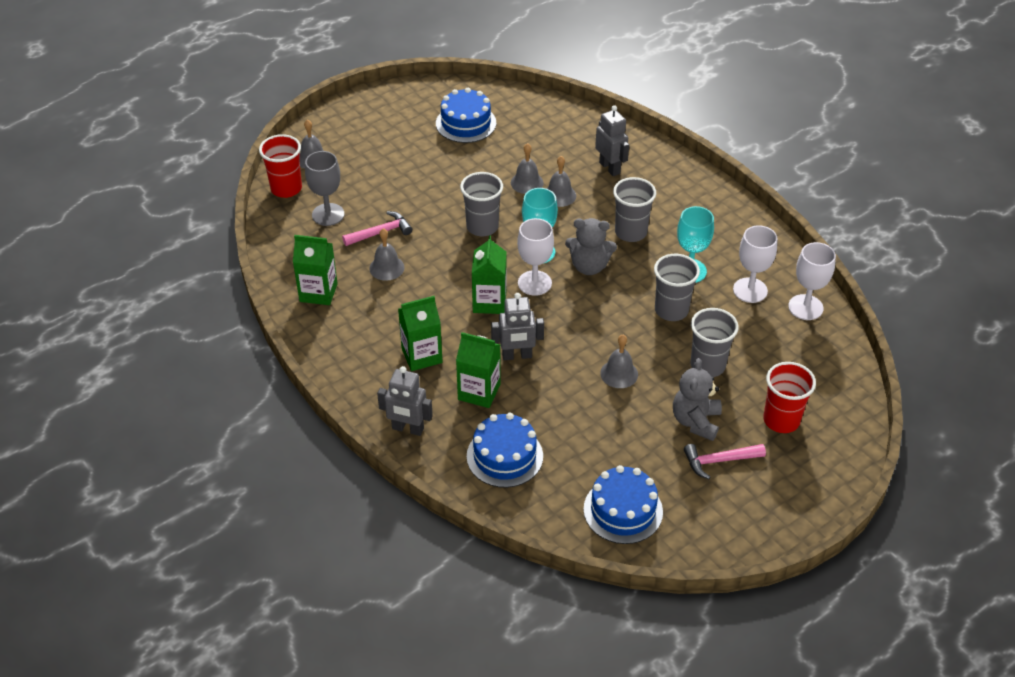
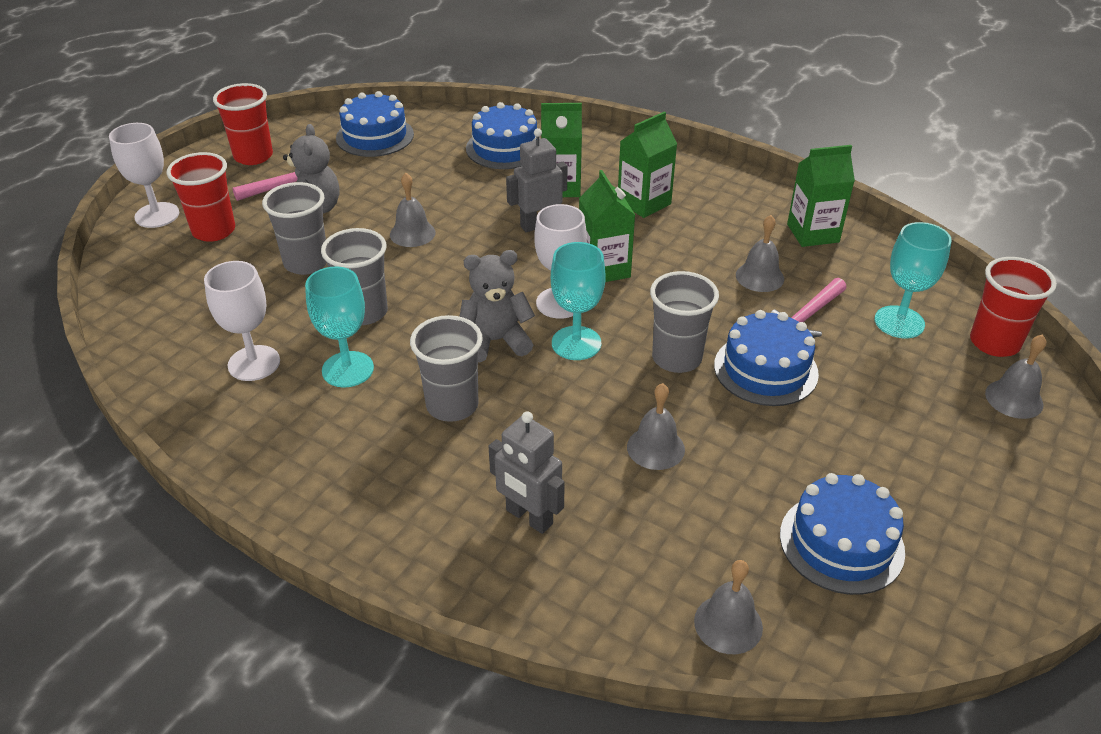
camera: 160 degrees right, 5 degrees down
grey goblet [305,151,344,226] -> turquoise goblet [875,222,952,338]
grey robot [377,366,433,436] -> none
grey bell [547,156,576,207] -> grey bell moved to [694,560,763,654]
white goblet [788,242,836,320] -> white goblet moved to [109,123,179,228]
none -> red cup [213,83,273,165]
none -> blue cake [714,310,819,406]

